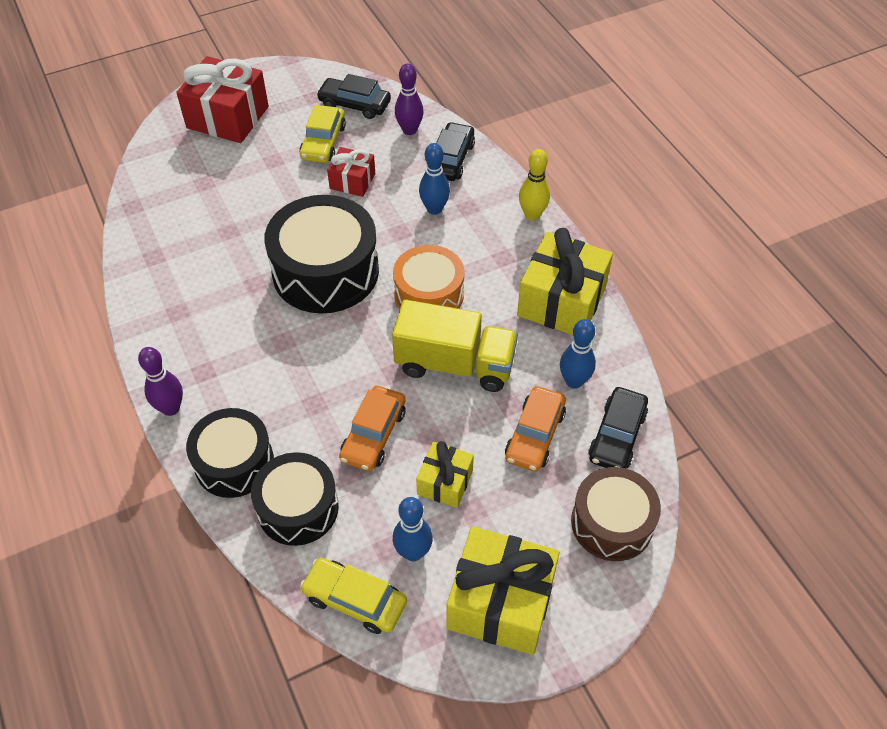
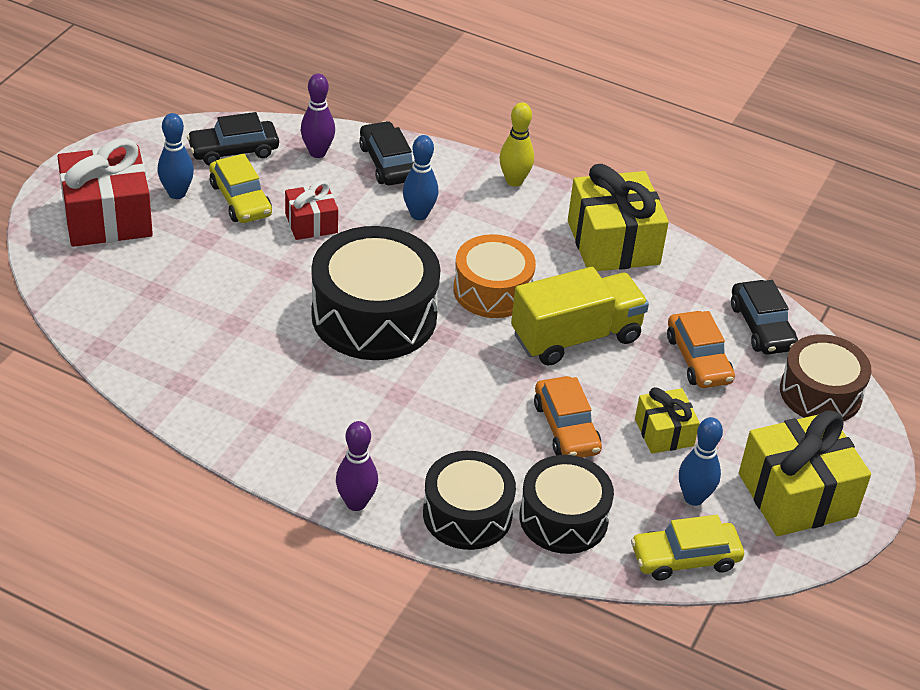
camera: 40 degrees left, 10 degrees down
blue bowling pin [560,319,596,389] -> blue bowling pin moved to [158,113,194,199]

